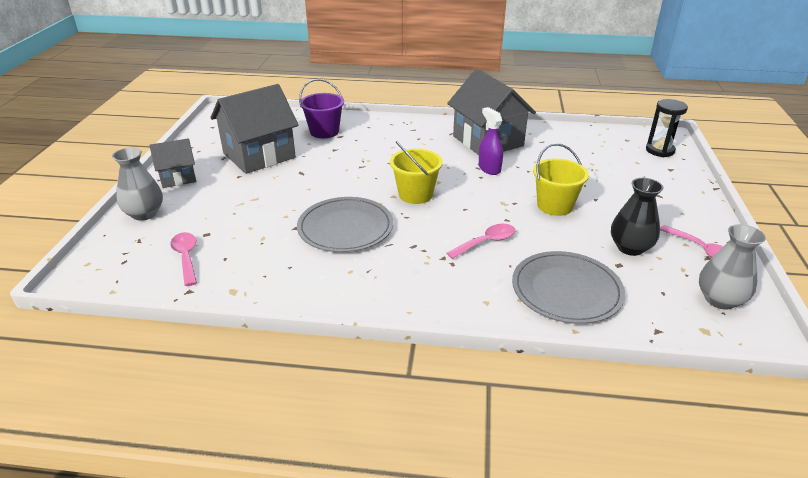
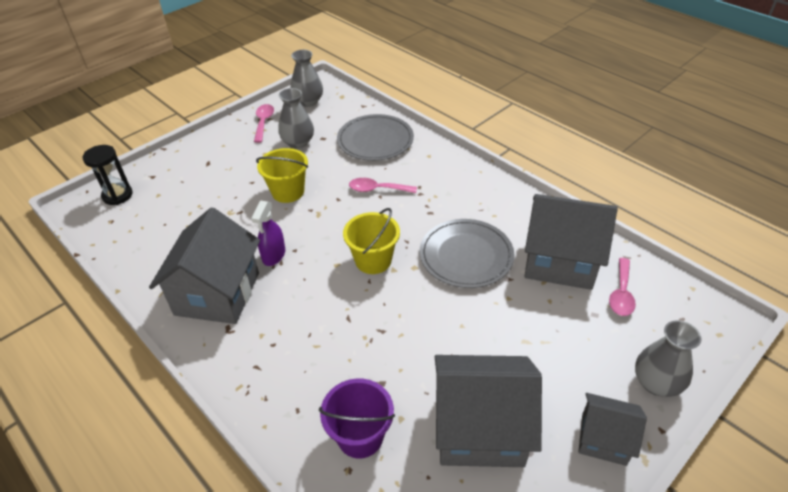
camera: 140 degrees left, 10 degrees up
black vase [611,178,663,256] -> grey vase [278,88,314,149]
none -> grey house [524,194,618,290]

